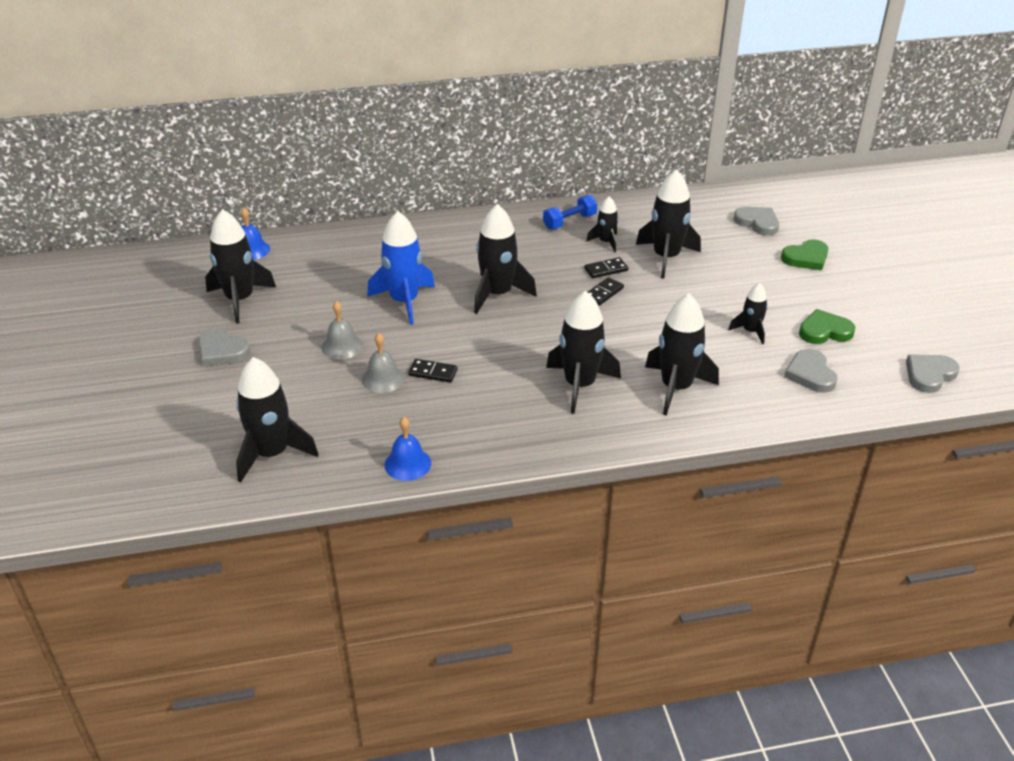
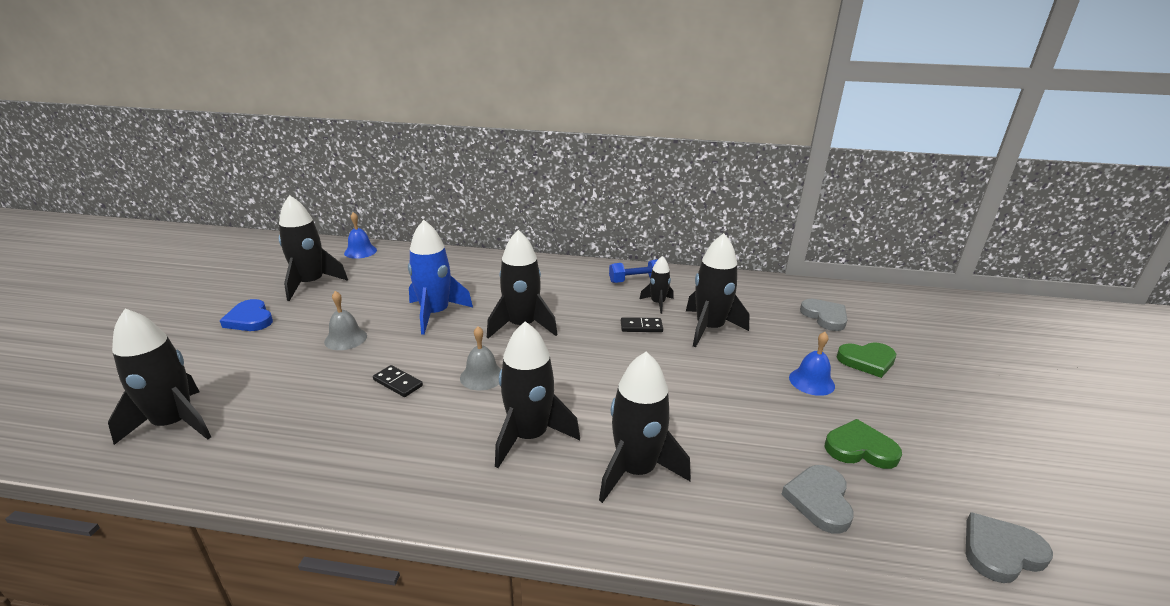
camera: 20 degrees right, 10 degrees down
grey heart [198,329,250,366] -> blue heart [220,299,273,331]
grey bell [362,333,404,393] -> grey bell moved to [460,326,501,390]
blue bell [385,417,431,481] -> blue bell moved to [789,332,835,396]
black domino [588,277,624,306] -> none
black rocket [728,283,768,344] -> none

